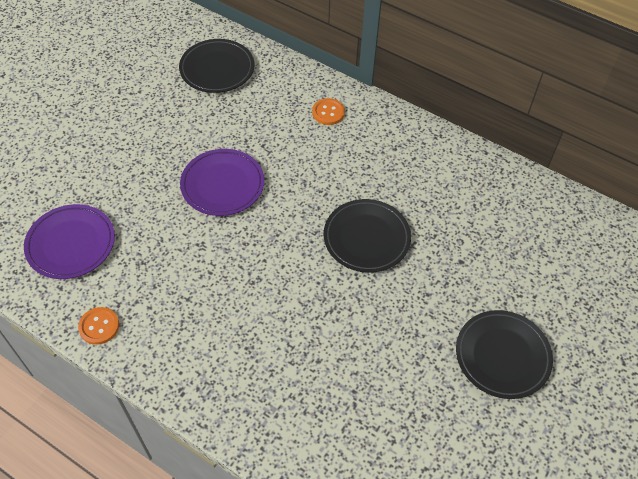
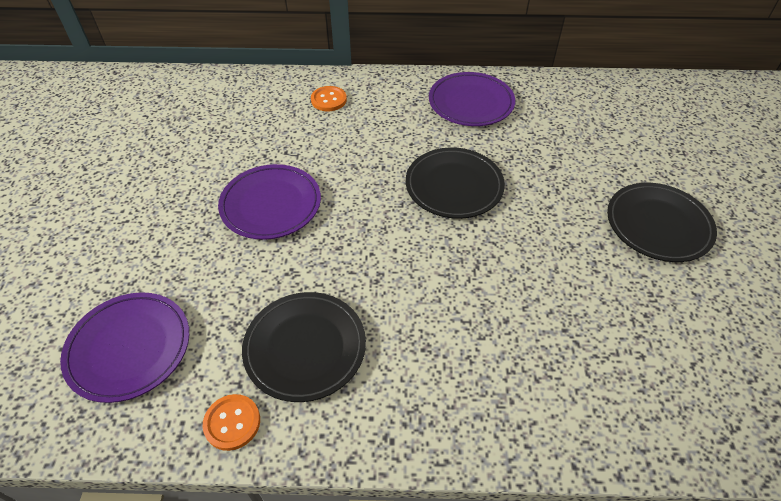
camera: 30 degrees left, 5 degrees down
black plate [179,39,254,93] -> black plate moved to [242,292,366,402]
none -> purple plate [429,72,515,126]

